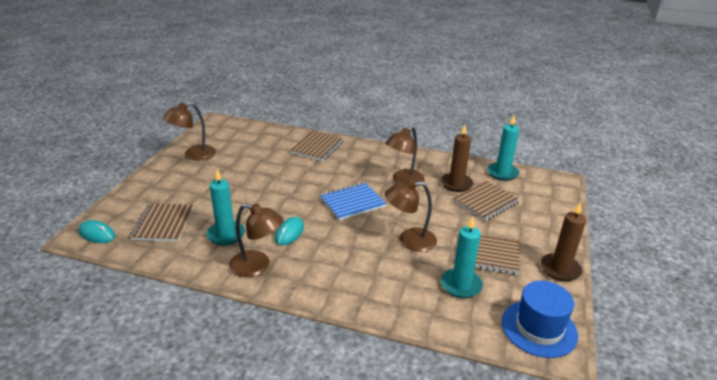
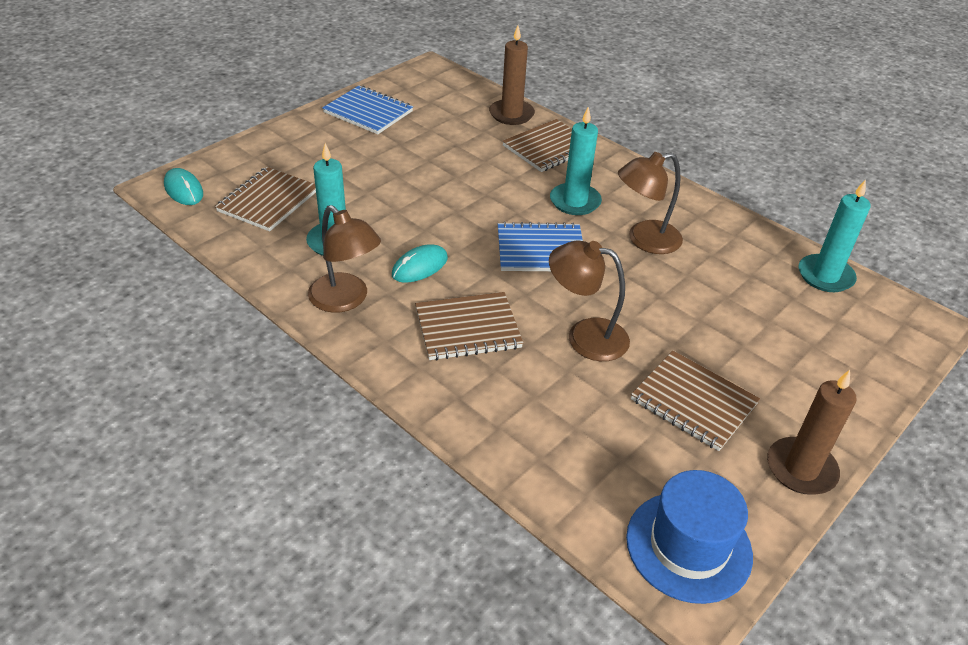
camera: 25 degrees right, 10 degrees up
brown lamp [163,102,216,161] -> blue notebook [322,85,413,134]
brown candle [441,125,473,192] -> brown candle moved to [489,26,535,125]
turquoise candle [441,217,483,298] -> turquoise candle moved to [550,107,602,215]
brown notebook [453,181,520,221] -> brown notebook moved to [415,292,523,360]

